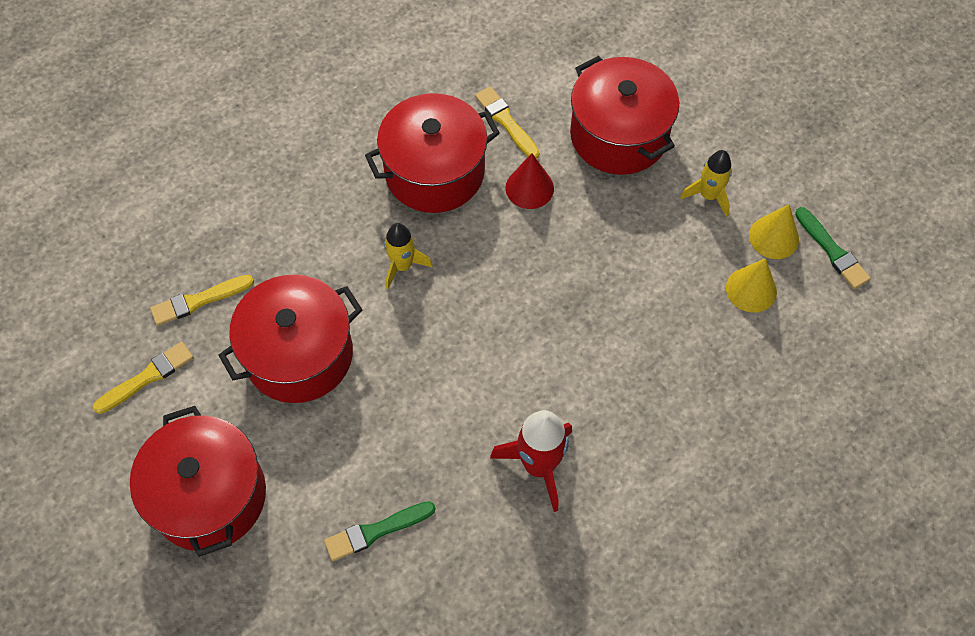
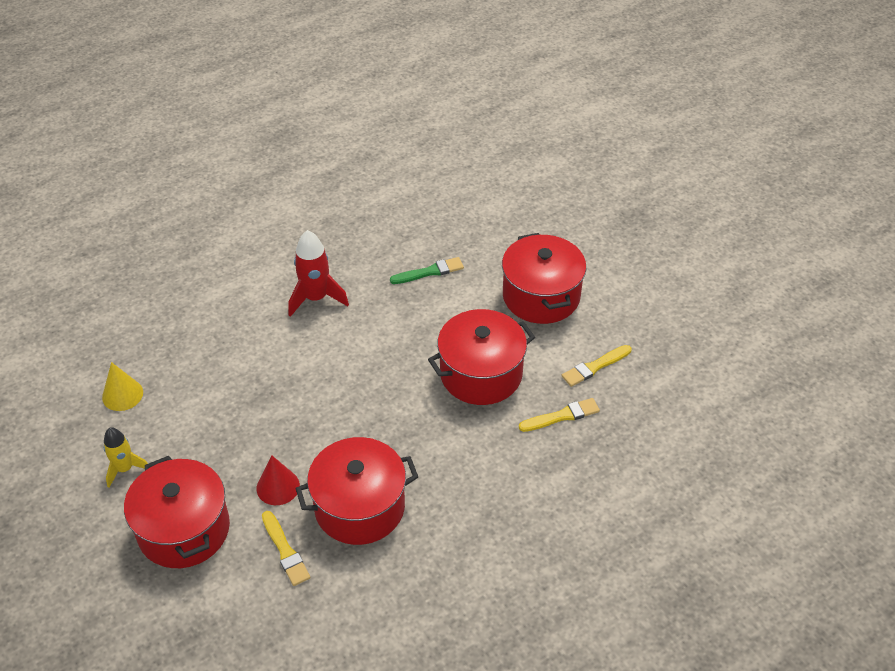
camera: 175 degrees left, 15 degrees down
yellow rocket [384,223,433,289] -> none
yellow cone [749,204,799,259] -> none
green brush [795,207,871,289] -> none

